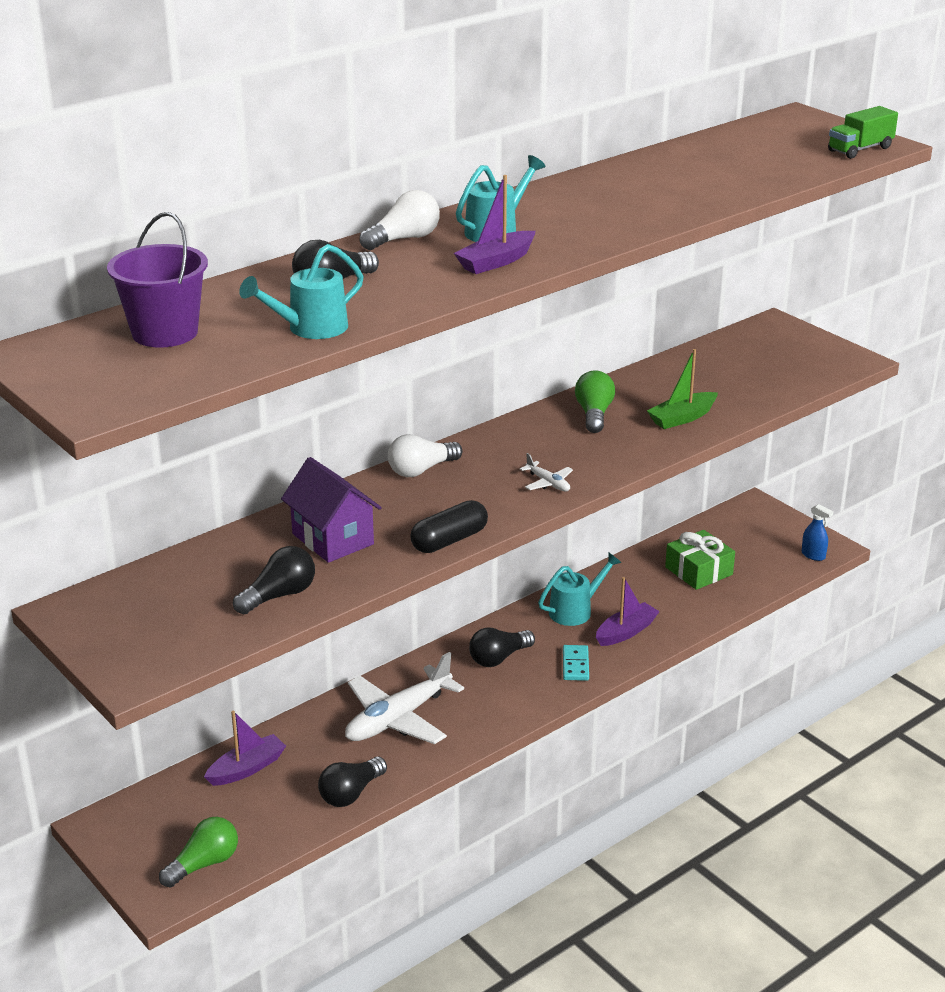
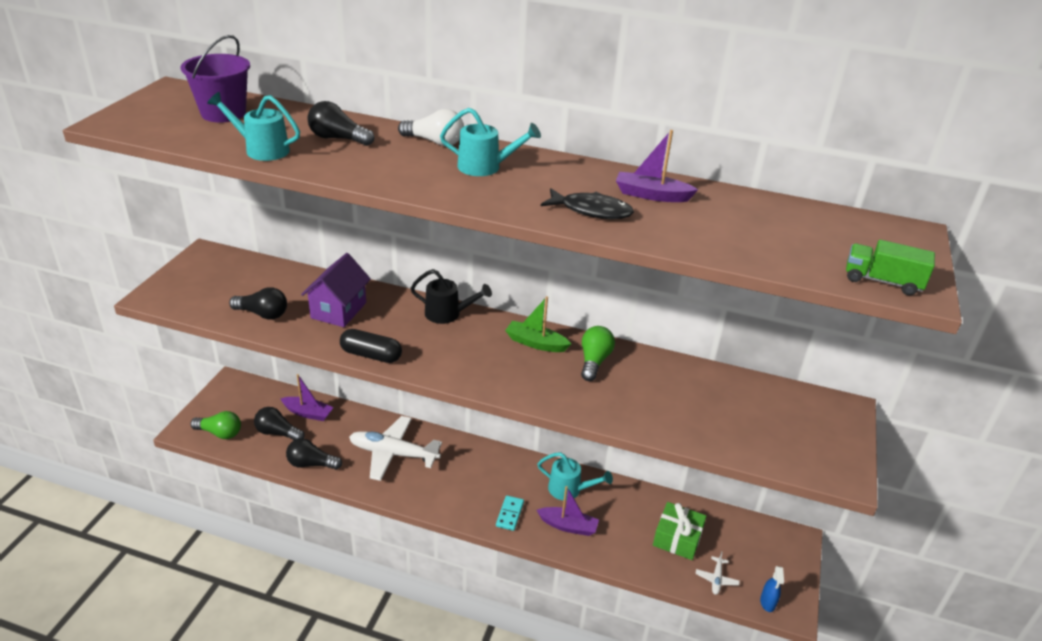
camera: 55 degrees right, 5 degrees up
white light bulb [388,434,462,477] -> black watering can [411,269,492,324]
purple boat [454,175,536,274] -> purple boat moved to [616,130,698,202]
black light bulb [469,627,535,667] -> black light bulb moved to [254,407,305,440]
white plane [520,453,573,492] -> white plane moved to [696,551,740,595]
turquoise domino [563,645,589,681] -> turquoise domino turned 45 degrees counterclockwise [496,496,524,531]
green light bulb [575,370,615,433] -> green light bulb turned 45 degrees counterclockwise [581,326,615,381]
green boat [647,349,718,429] -> green boat moved to [505,296,571,352]
none -> black fish [541,188,634,219]

